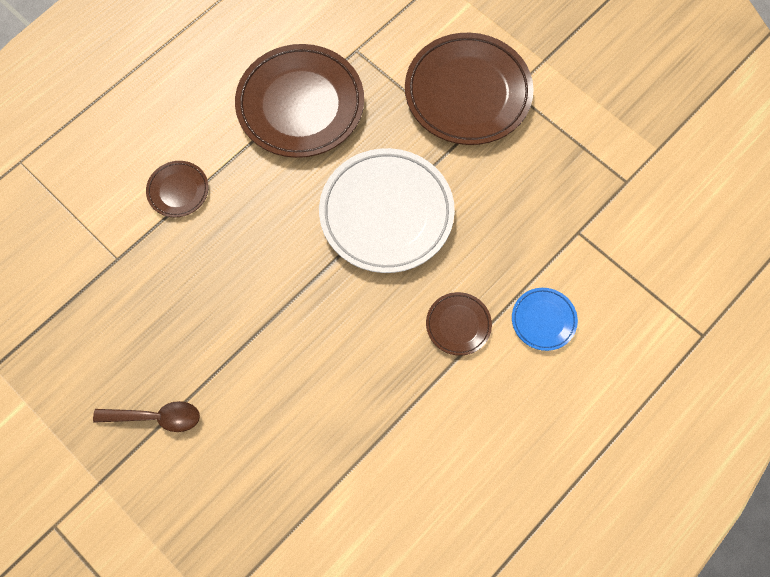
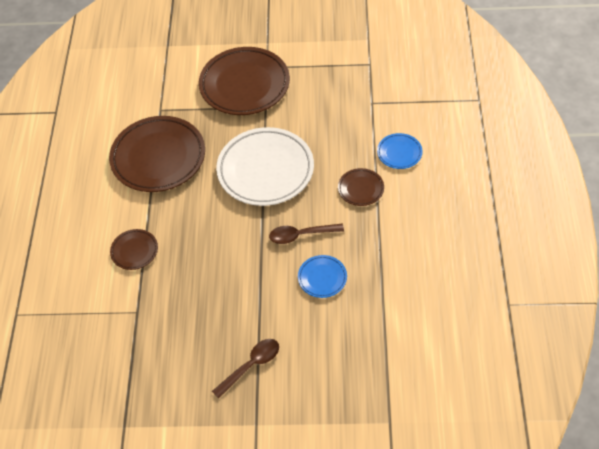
camera: 40 degrees left, 15 degrees down
none -> brown spoon [269,224,344,244]
none -> blue plate [298,255,347,298]

